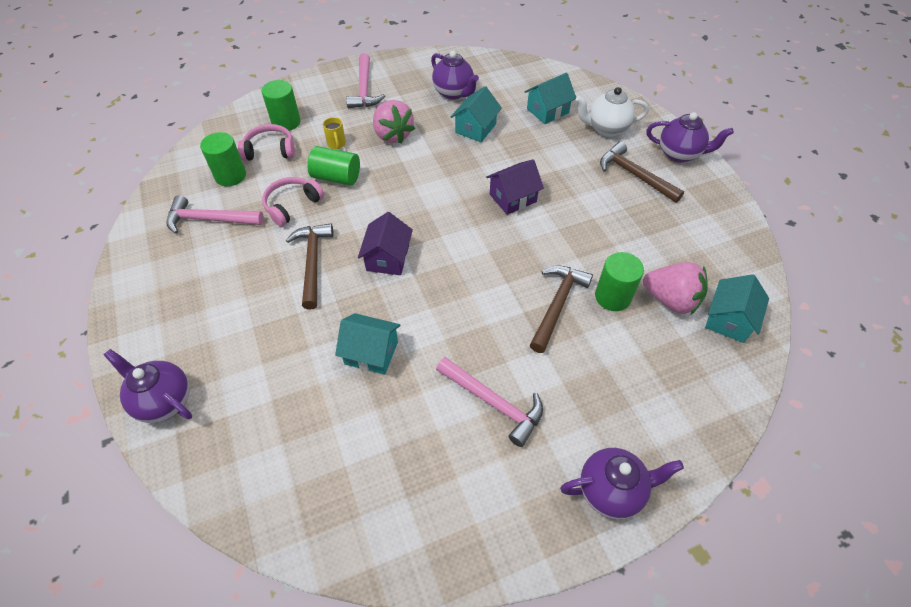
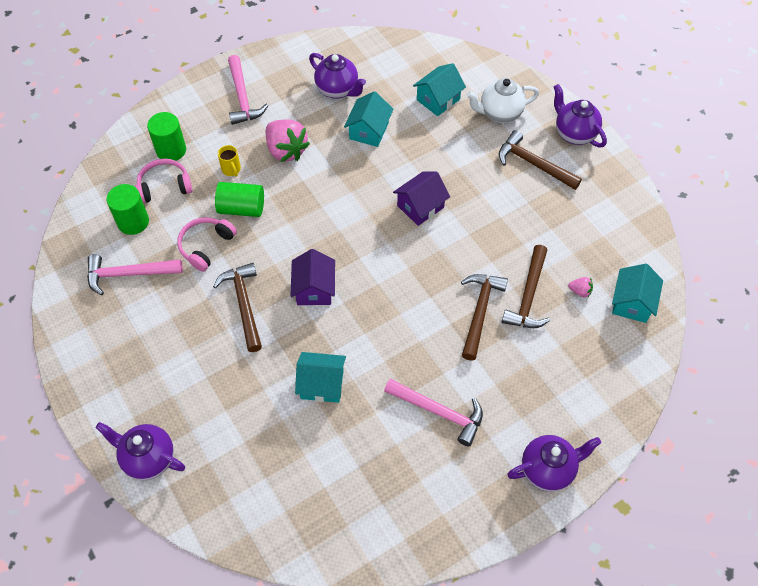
camera: 10 degrees left, 5 degrees up
green cylinder [595,252,644,311] -> brown hammer [502,245,550,328]
pink strawberry [643,262,708,315] -> pink strawberry [568,277,593,298], size x0.44
purple teapot [647,112,734,163] -> purple teapot turned 135 degrees counterclockwise [554,84,607,147]

